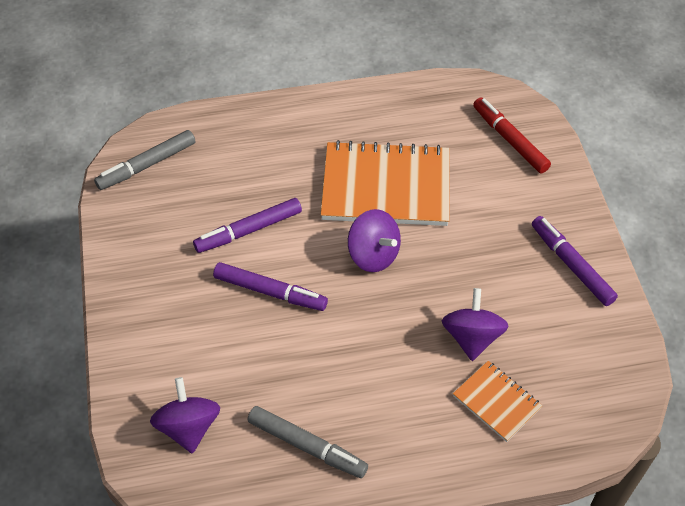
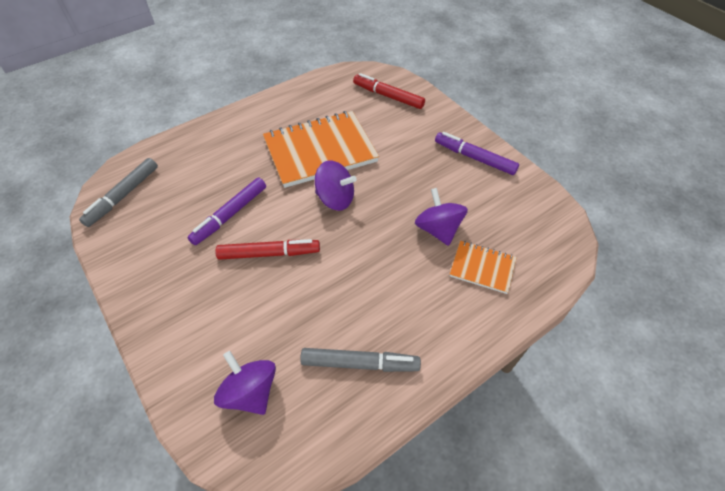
camera: 25 degrees left, 0 degrees up
purple marker [213,262,328,311] -> red marker [215,239,320,260]

